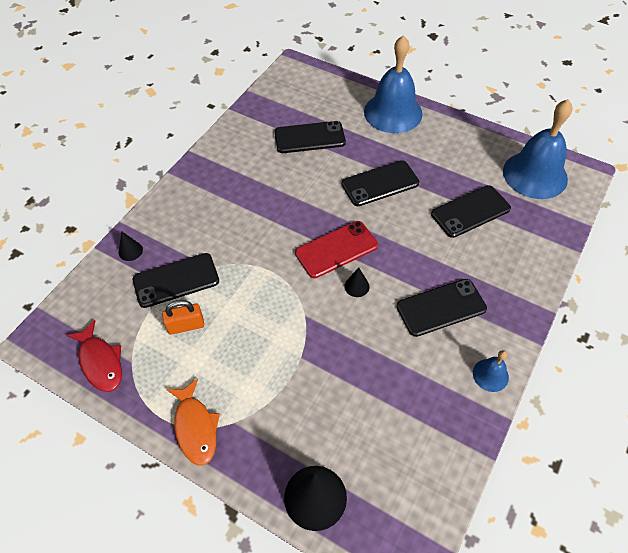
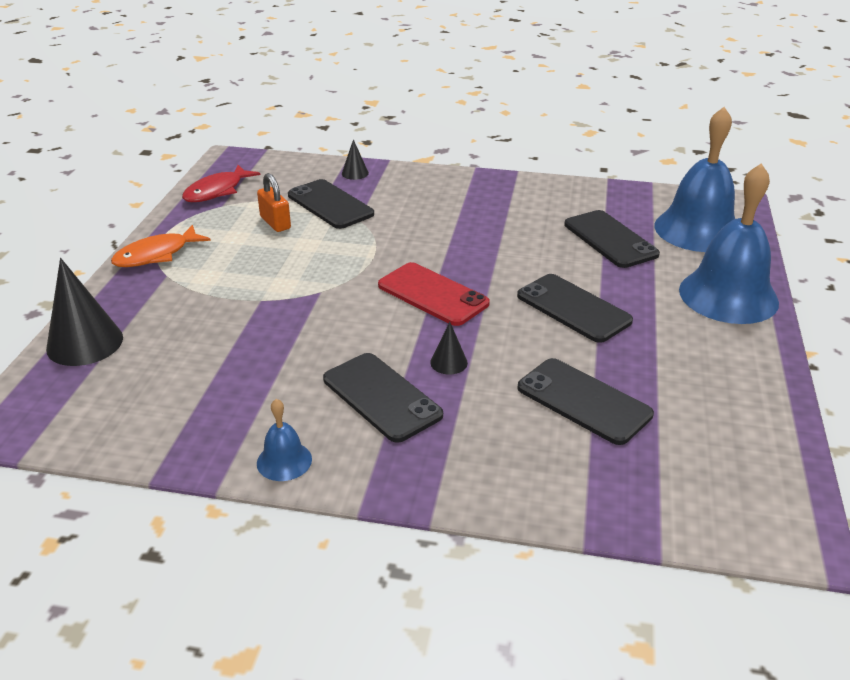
camera: 70 degrees right, 20 degrees down
black cone [344,268,370,297] -> black cone moved to [430,322,468,374]
blue bell [503,99,573,199] -> blue bell moved to [654,107,735,252]

